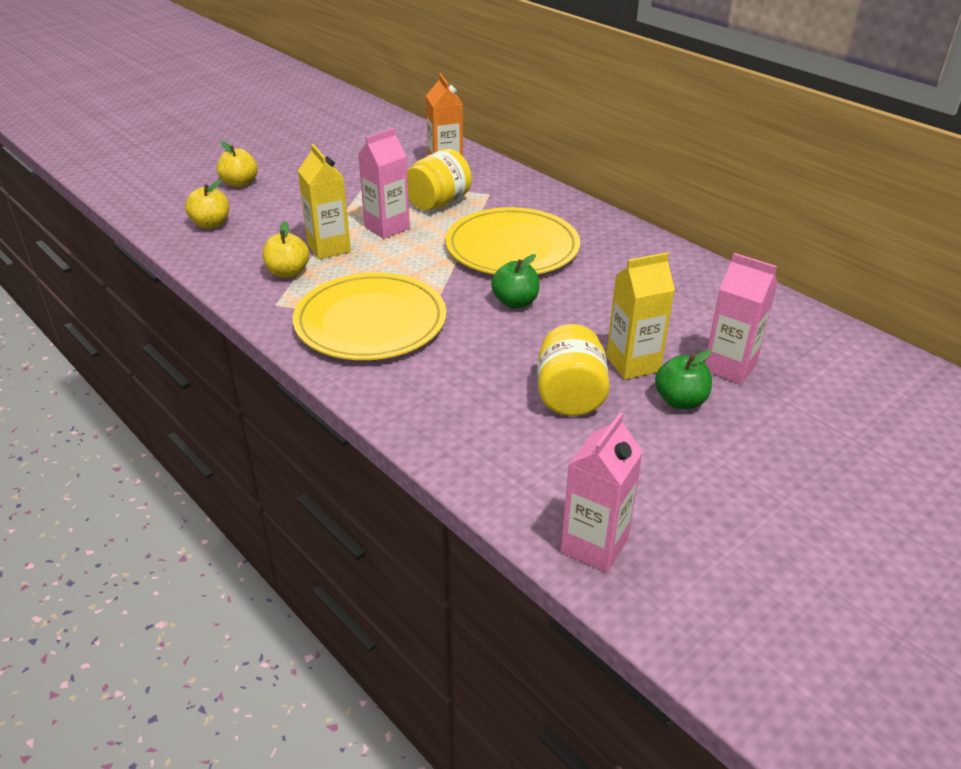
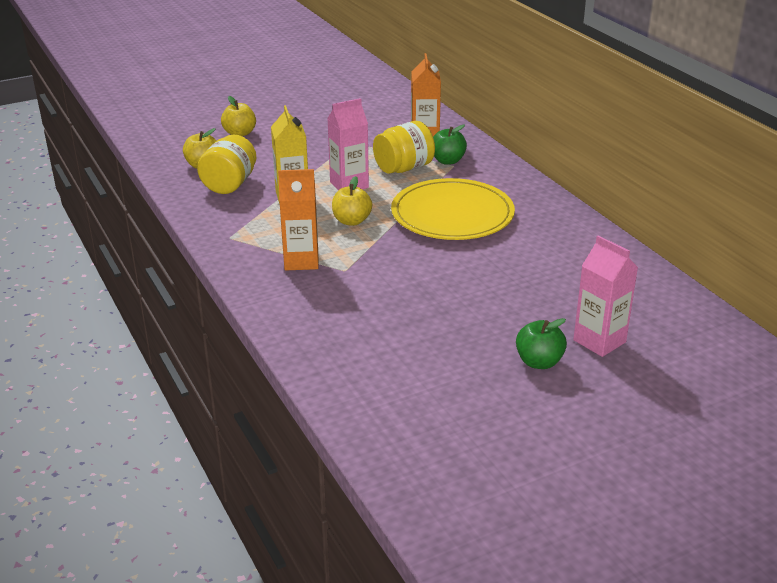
camera: 15 degrees right, 5 degrees down
yellow apple [262,221,309,278] -> yellow apple moved to [332,176,372,226]
yellow plate [293,272,446,360] -> orange carton [278,169,318,270]
green apple [491,254,540,309] -> green apple moved to [433,125,467,165]
yellow jar [537,324,610,416] -> yellow jar moved to [197,134,256,194]
pink carton [561,412,643,573] -> none
yellow carton [606,252,675,380] -> none

